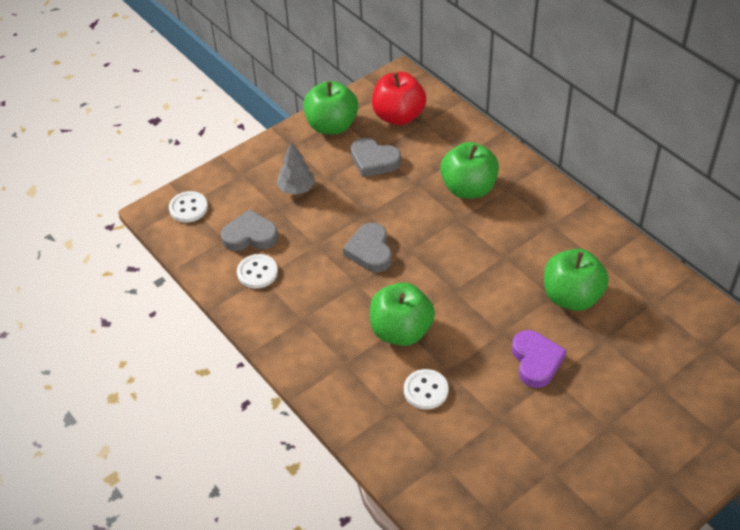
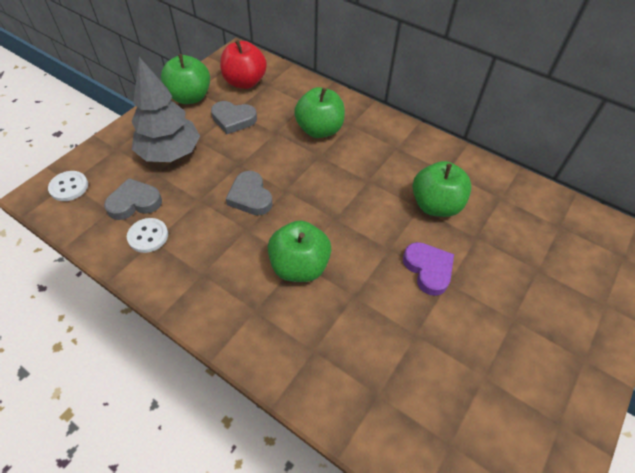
camera: 20 degrees left, 5 degrees up
grey tree [277,142,315,195] -> grey tree [131,57,200,162], size x1.86
white button [404,369,448,410] -> none

